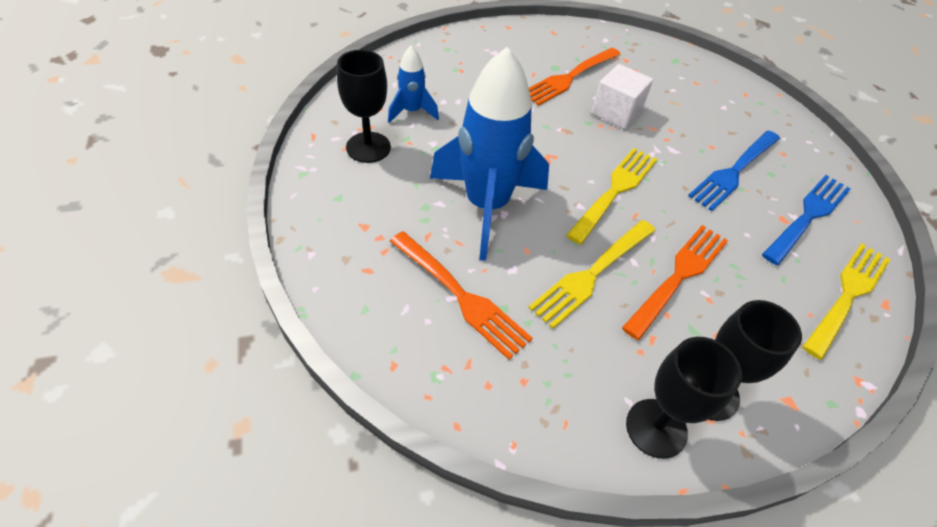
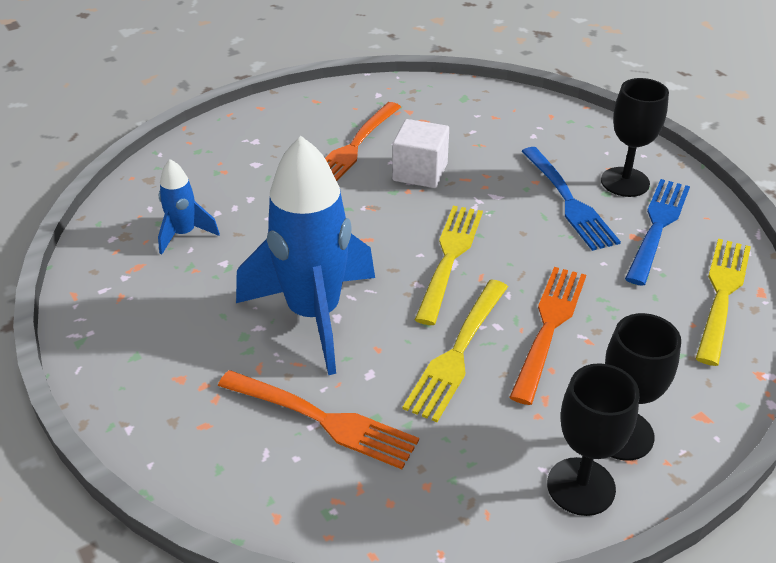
camera: 15 degrees left, 10 degrees down
black goblet [337,50,391,163] -> black goblet moved to [601,78,669,197]
blue fork [688,131,780,211] -> blue fork turned 45 degrees counterclockwise [521,147,621,251]

